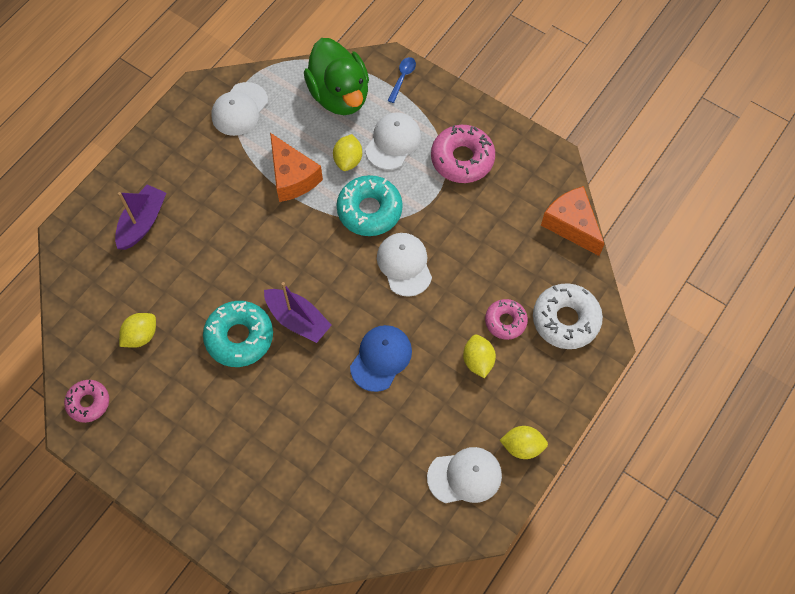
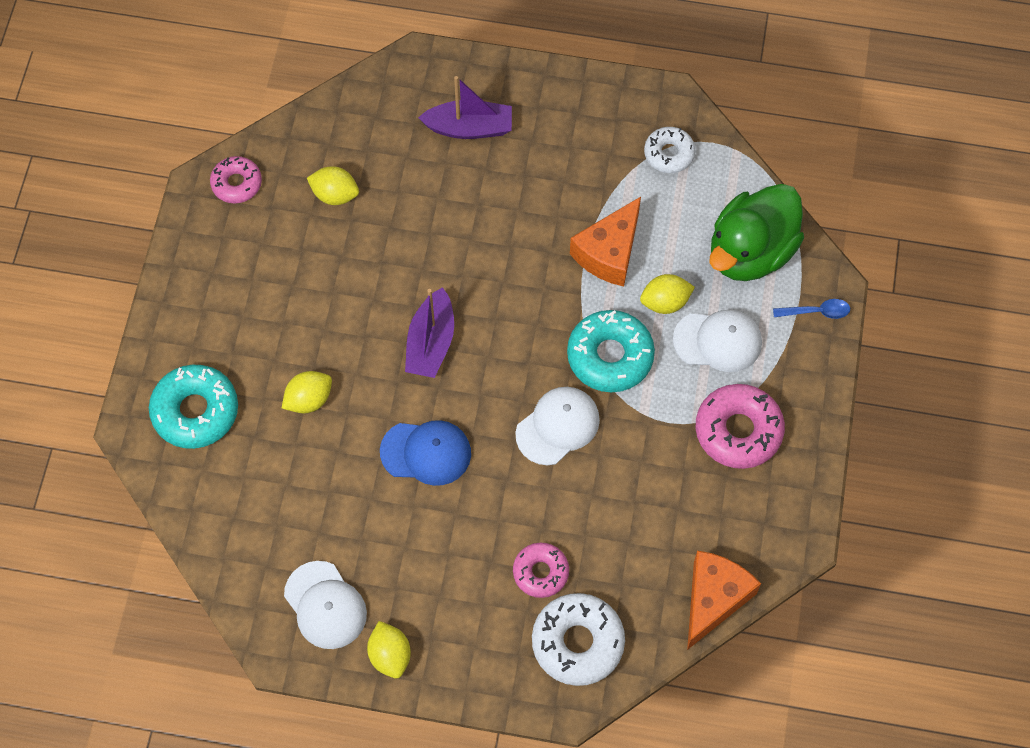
camera: 65 degrees right, 0 degrees up
turquoise donut [203,301,273,367] -> turquoise donut moved to [149,365,238,449]
white cap [211,82,268,136] -> white donut [644,127,695,173]
yellow lemon [463,335,496,378] -> yellow lemon moved to [282,371,332,413]

